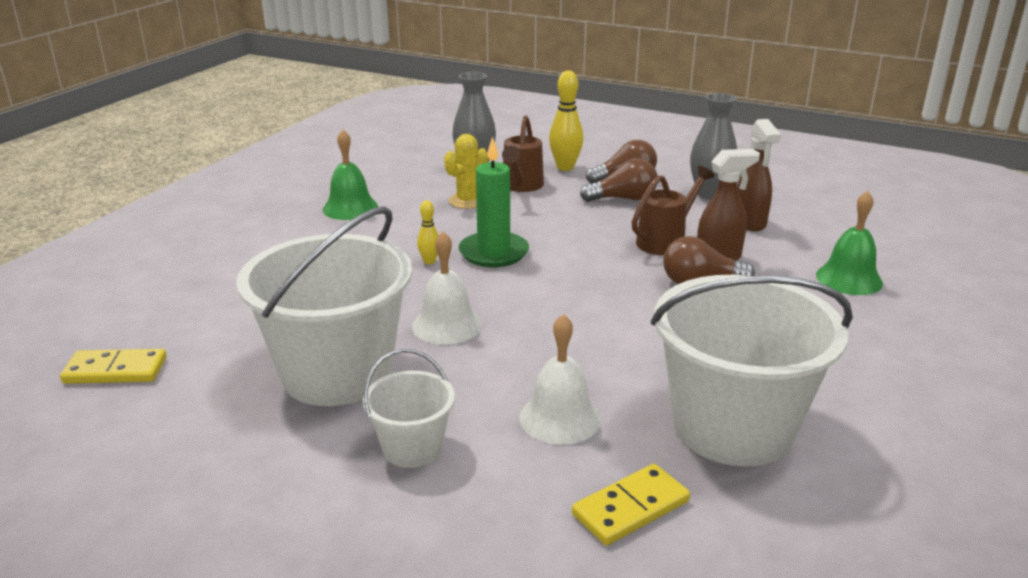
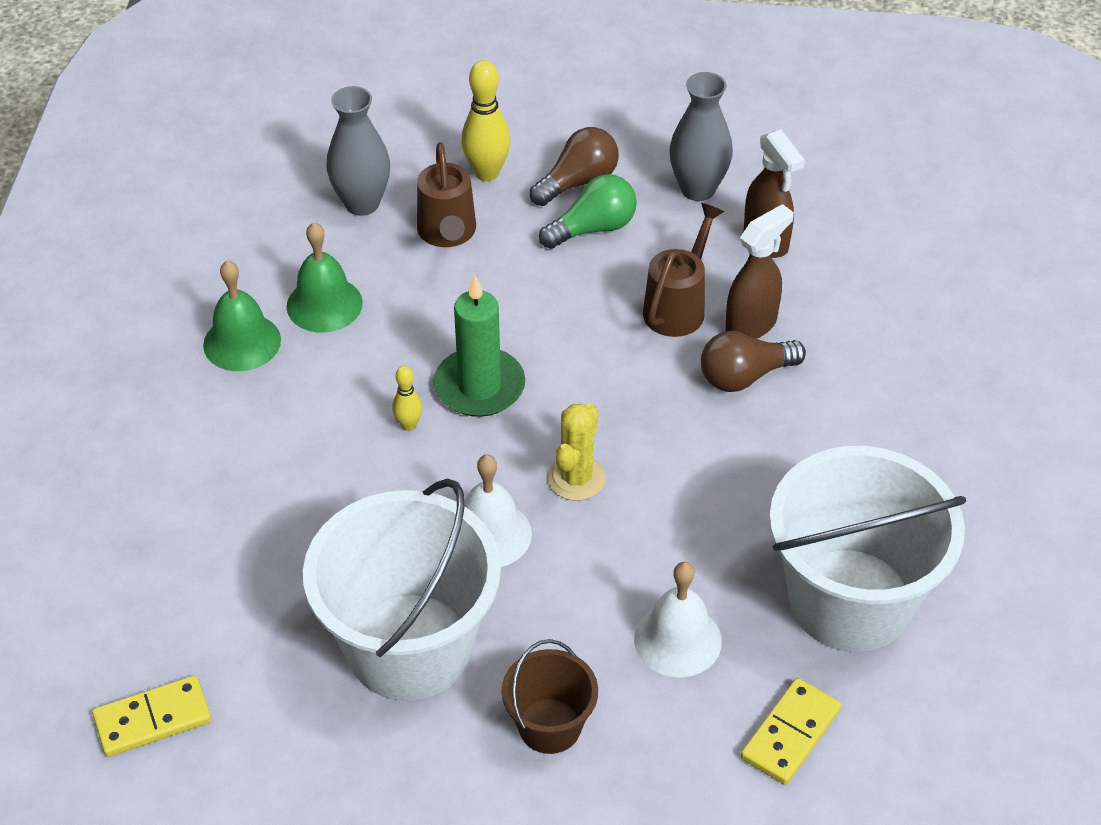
camera: 20 degrees left, 20 degrees up
white bucket [363,349,455,468] -> brown bucket [502,639,598,754]
yellow cactus [444,134,488,209] -> yellow cactus moved to [548,403,606,501]
brown light bulb [580,158,658,202] -> green light bulb [539,174,637,249]
green bell [816,191,883,295] -> green bell moved to [287,222,363,333]

